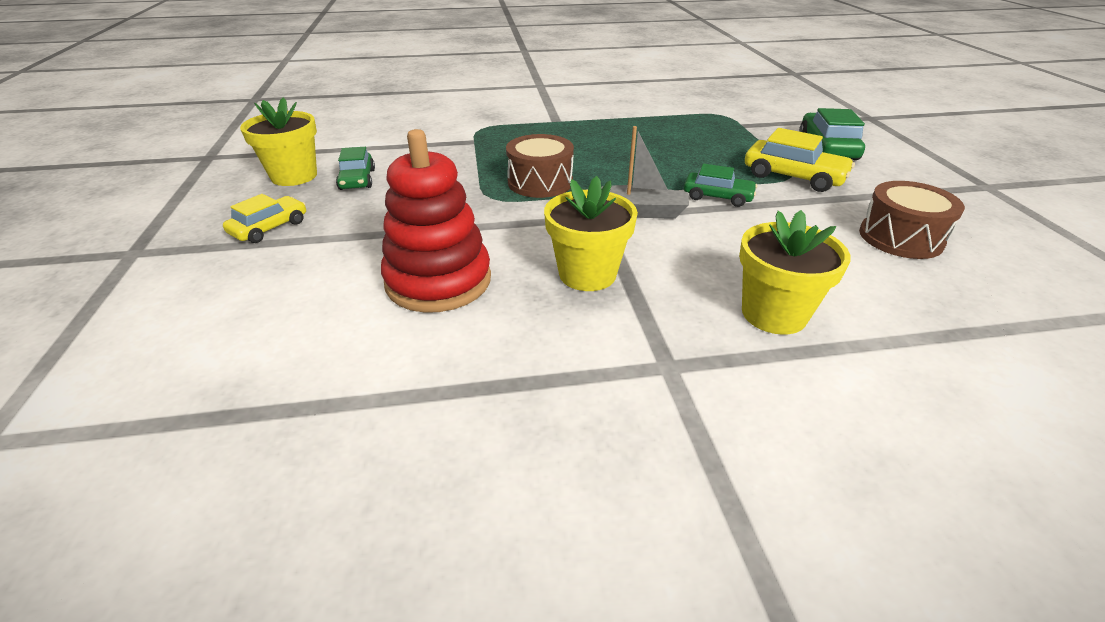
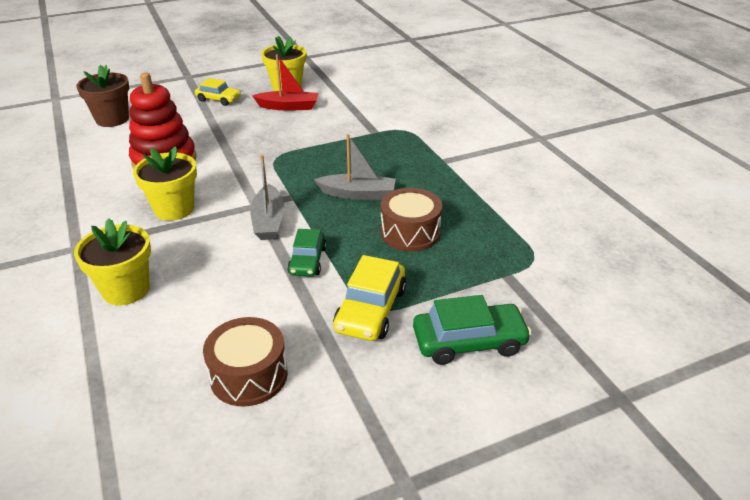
camera: 75 degrees right, 0 degrees up
green car [336,147,375,190] -> red boat [252,54,319,111]
brown drum [506,134,574,198] -> brown drum moved to [380,188,442,251]
none -> brown flower pot [76,65,129,127]
none -> grey boat [314,134,396,200]

